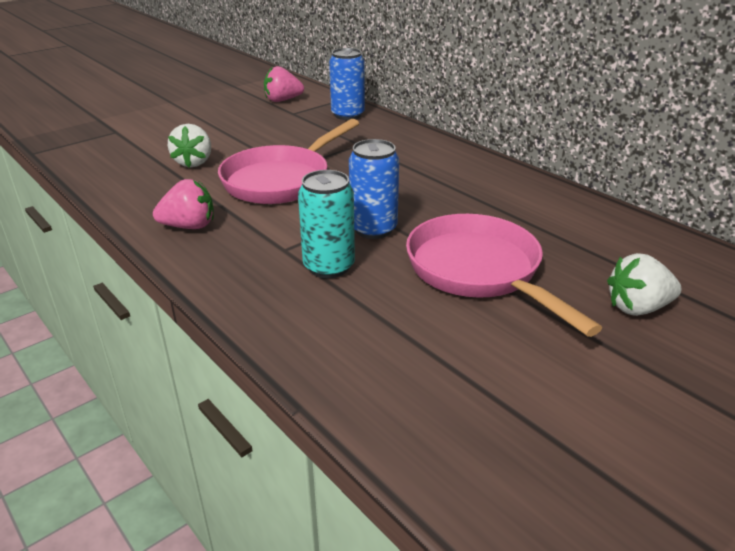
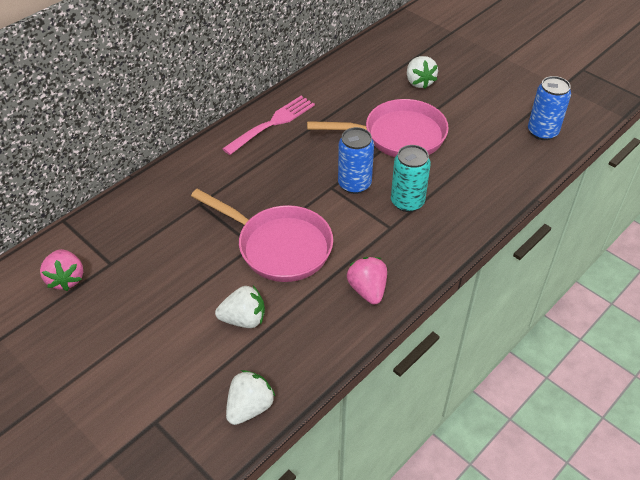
camera: 95 degrees left, 15 degrees up
blue can [329,48,365,120] -> blue can moved to [528,76,571,140]
pink pan [406,214,602,337] -> pink pan turned 150 degrees counterclockwise [307,99,449,157]
none -> pink fork [222,96,315,155]
none -> white strawberry [226,370,275,425]

